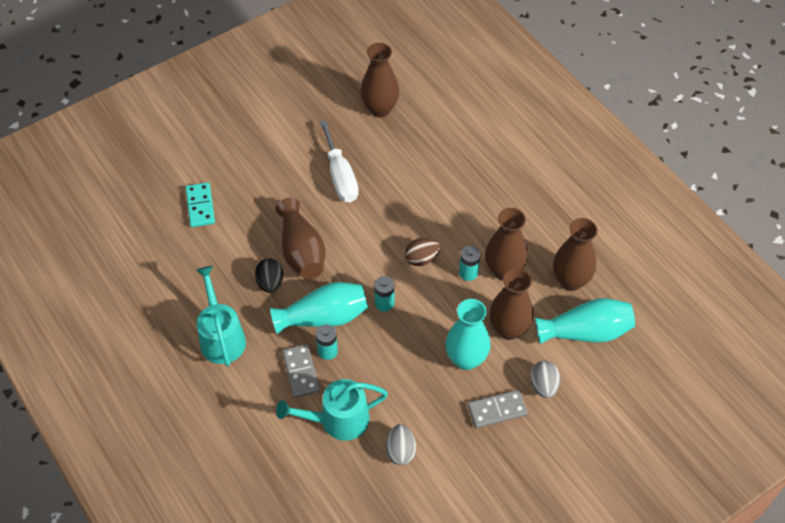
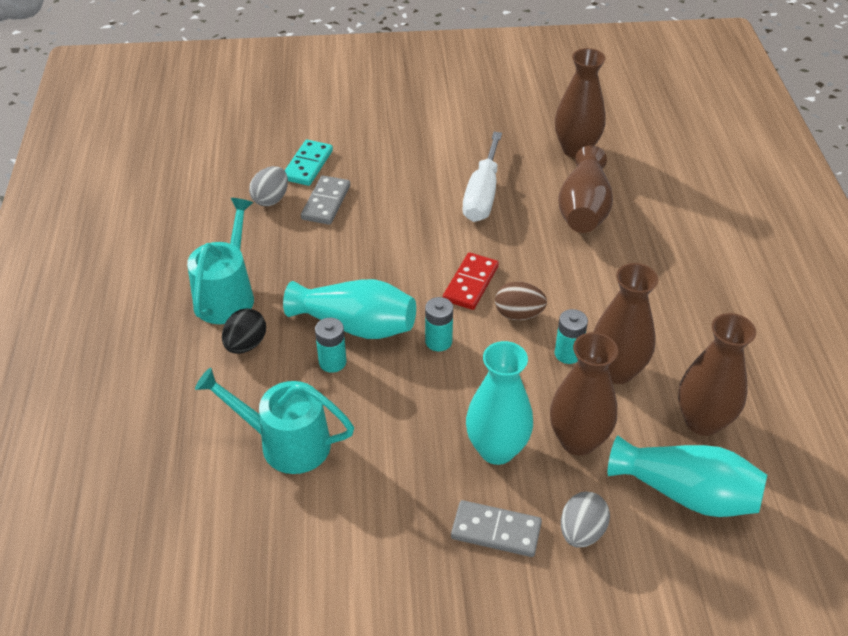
camera: 30 degrees right, 10 degrees down
black egg [255,258,283,293] -> black egg moved to [222,308,266,354]
brown vase [275,197,325,279] -> brown vase moved to [558,145,613,233]
grey domino [282,344,320,398] -> grey domino moved to [301,175,350,225]
grey egg [386,424,416,465] -> grey egg moved to [249,166,288,206]
none -> red domino [443,252,499,310]

